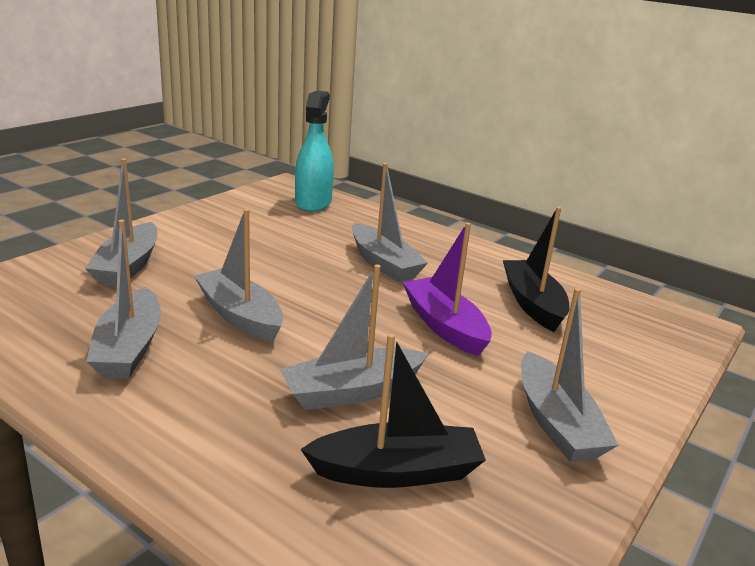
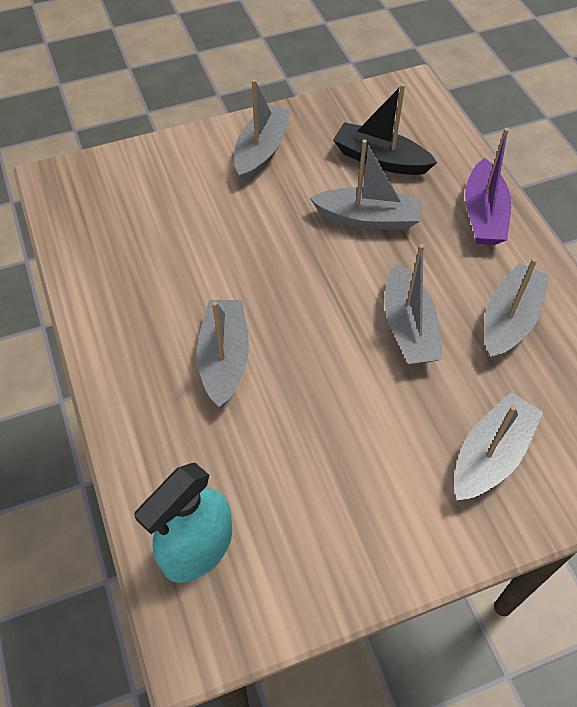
camera: 145 degrees left, 30 degrees up
purple boat [403,223,492,356] -> purple boat moved to [465,128,511,245]
black boat [503,207,570,332] -> none

